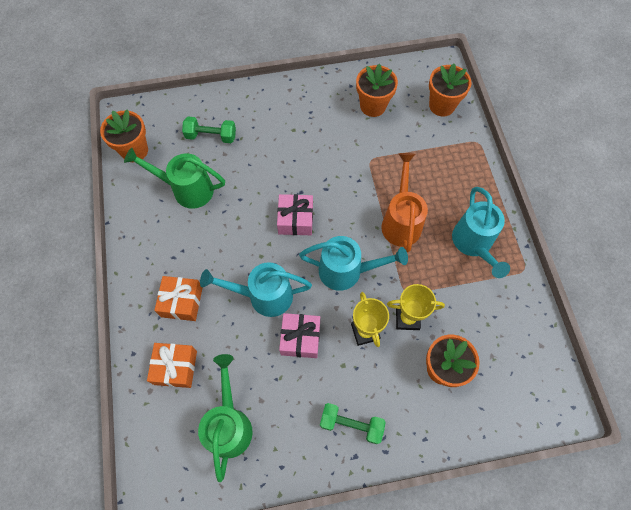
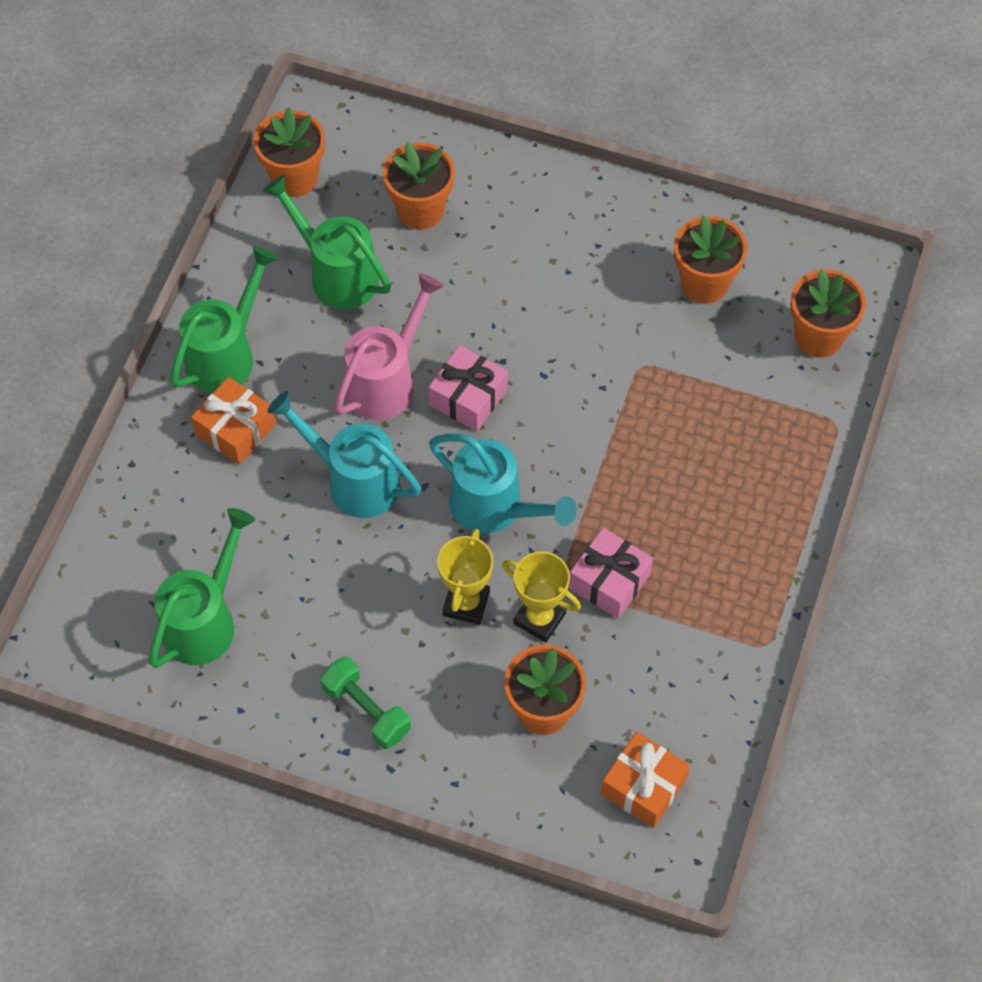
camera: 30 degrees right, 5 degrees down
orange gift [147,343,197,388] -> orange gift moved to [601,732,690,828]
green dumbbell [182,117,236,143] -> orange flower pot [383,142,455,230]
pink gift [279,313,320,358] -> pink gift moved to [569,527,653,619]
orange watering can [381,153,428,253] -> none
turquoise watering can [452,187,510,278] -> none
none -> green watering can [170,246,278,393]
none -> pink watering can [334,273,444,420]

